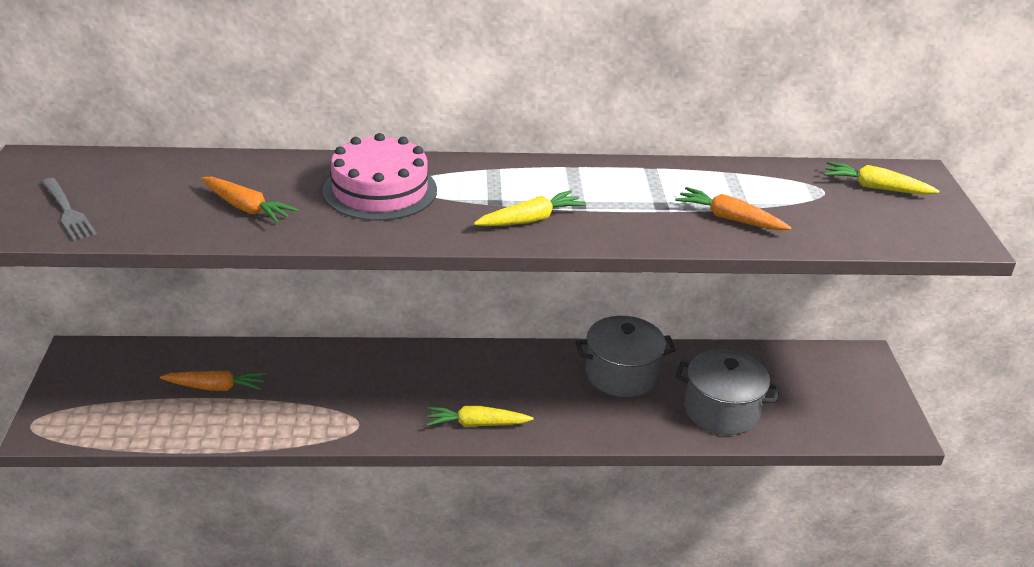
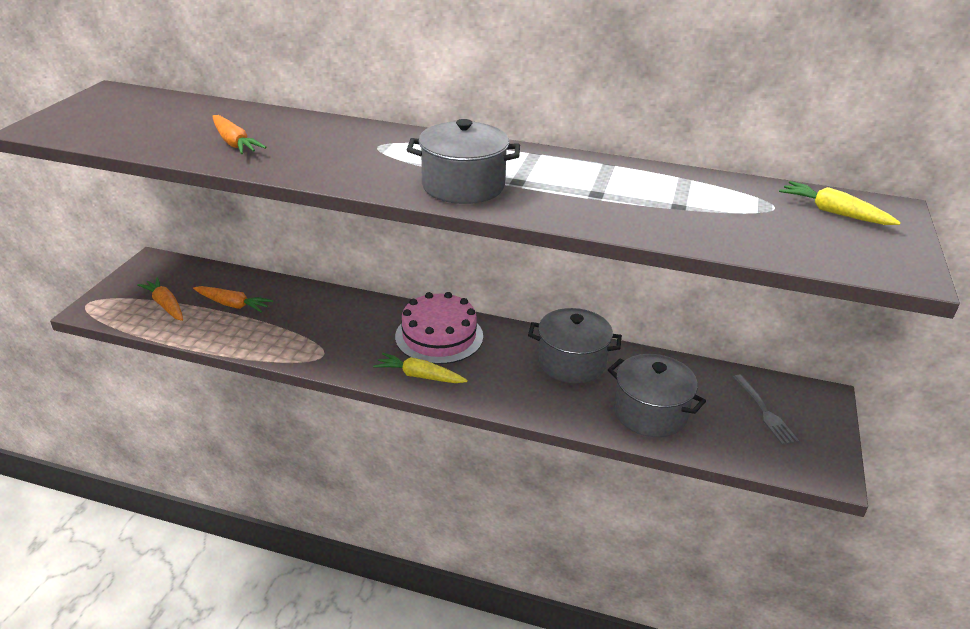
camera: 20 degrees right, 0 degrees up
grey fork [42,178,97,241] -> grey fork moved to [733,375,799,445]
pink cake [323,133,437,221] -> pink cake moved to [395,292,483,364]
yellow carrot [474,190,586,226] -> grey pot [407,119,520,204]
orange carrot [675,187,792,230] -> orange carrot moved to [137,277,183,321]

